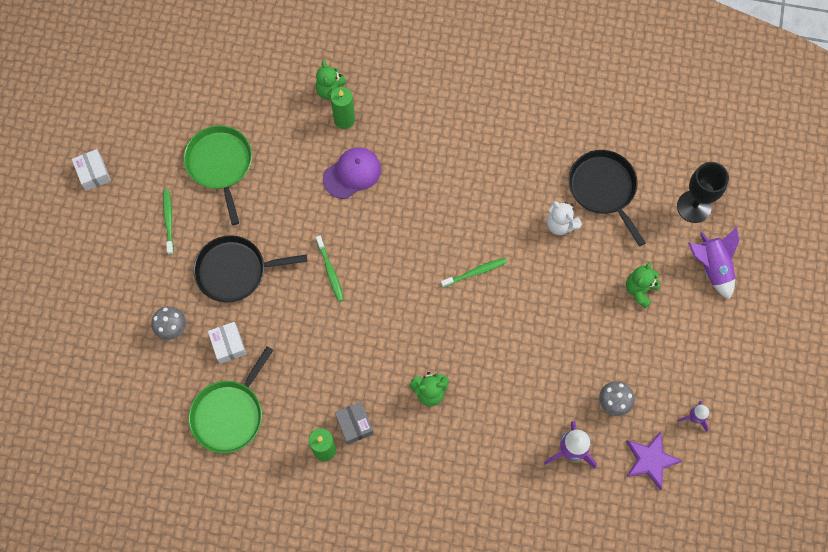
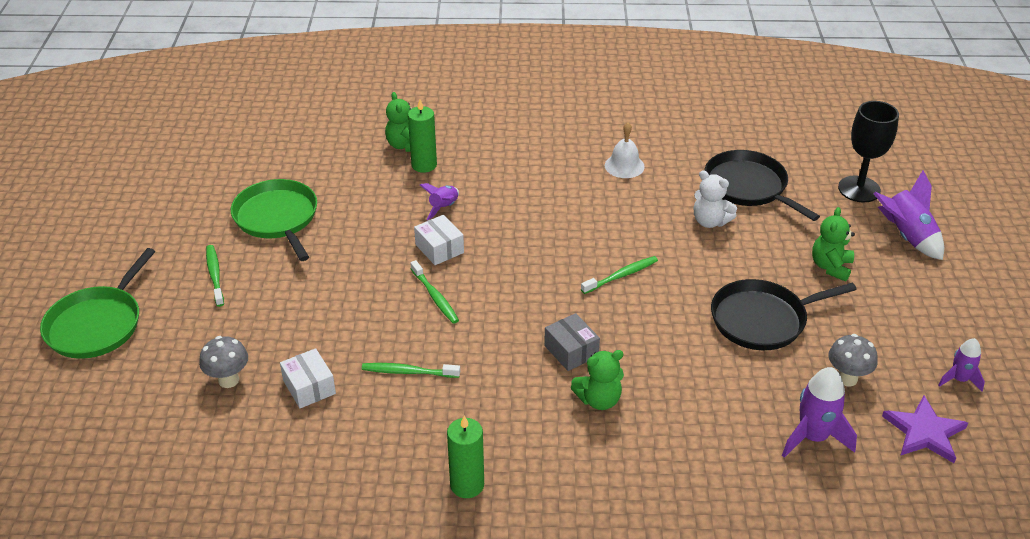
camera: 10 degrees left, 30 degrees down
white box [72,149,111,191] -> white box moved to [414,215,464,265]
green pan [189,346,273,453] -> green pan moved to [40,248,155,359]
black pan [194,235,307,303] -> black pan moved to [711,279,857,350]
purple cap [323,147,381,199] -> purple rocket [420,183,459,220]
grey box [335,402,374,445] -> grey box moved to [544,313,600,371]
none -> green toothbrush [362,363,460,378]
none -> white bell [605,123,645,178]

